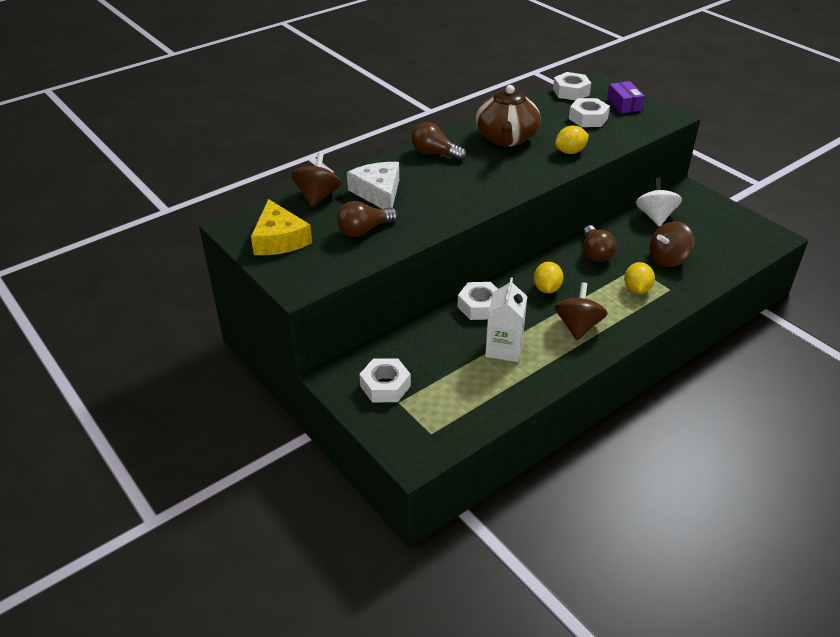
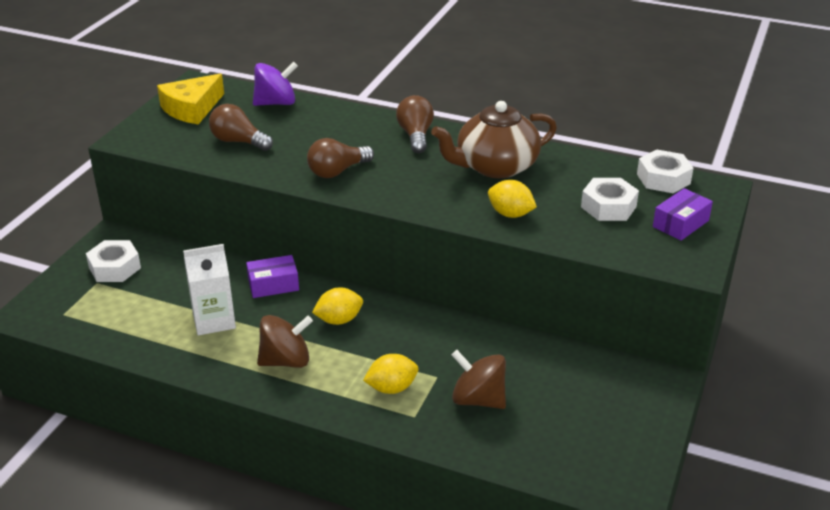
camera: 60 degrees right, 5 degrees down
brown spinning top [291,153,341,208] -> purple spinning top [253,62,298,106]
white cheese [347,162,399,209] -> none
white nut [457,282,498,320] -> purple box [246,255,299,298]
brown light bulb [583,225,616,262] -> brown light bulb moved to [307,138,374,178]
white spinning top [636,178,682,227] -> none

